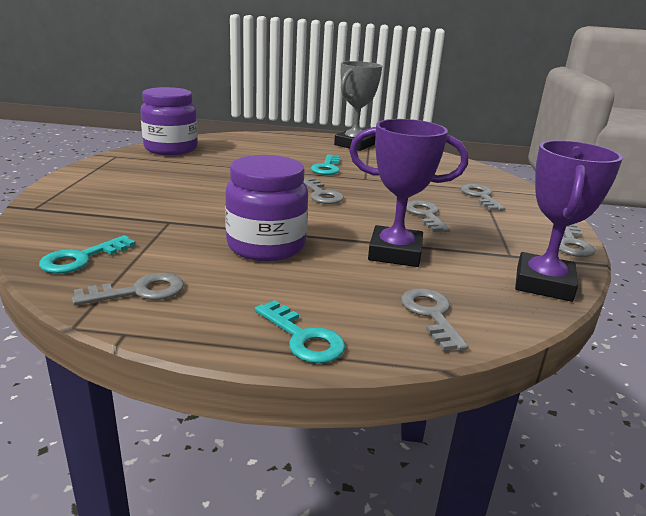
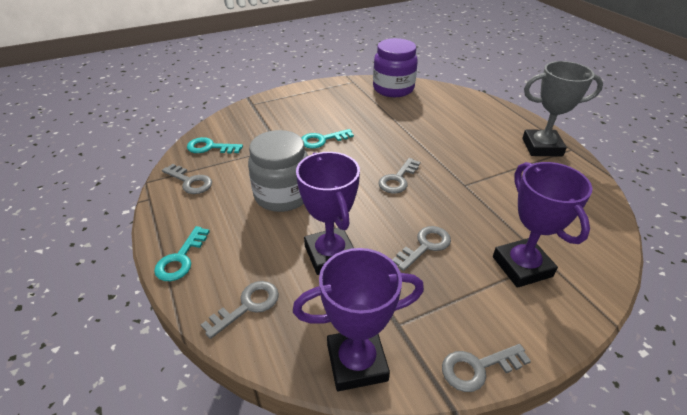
camera: 60 degrees right, 15 degrees up
purple jar [225,155,308,261] -> grey jar [248,130,308,212]
turquoise key [311,154,340,175] -> turquoise key moved to [302,129,354,149]
grey key [461,184,505,211] -> purple trophy [493,162,593,288]

